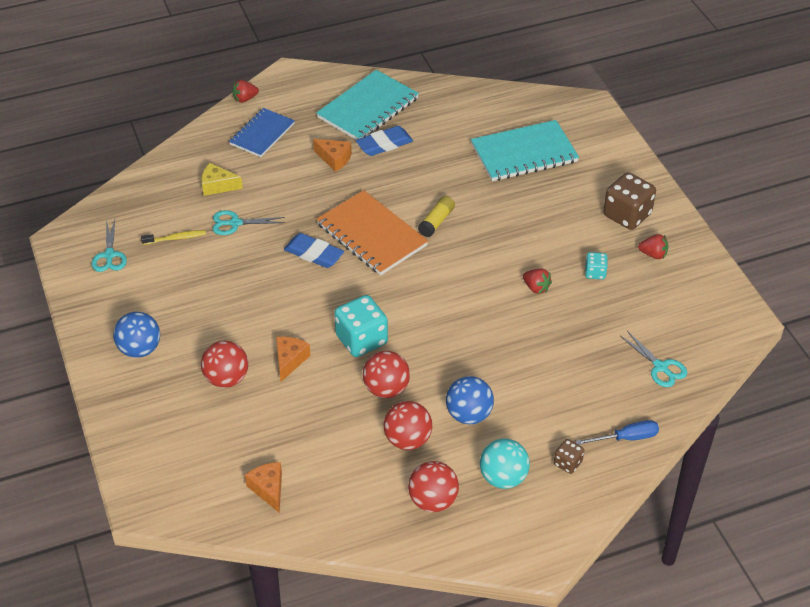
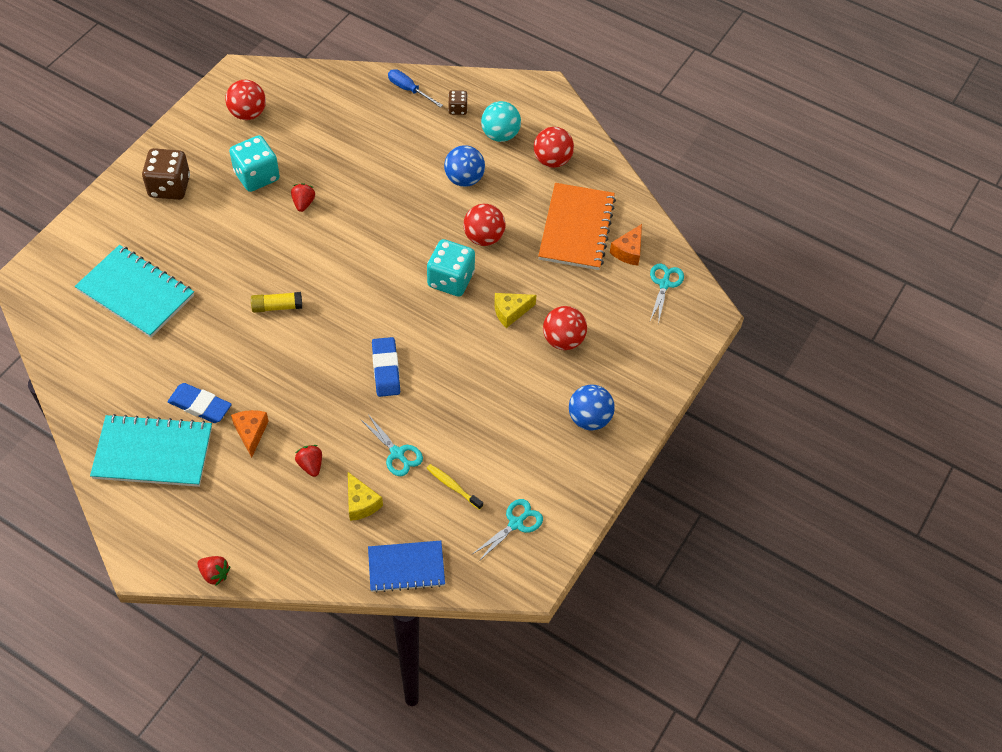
camera: 130 degrees left, 10 degrees up
blue notebook [229,108,295,157] -> blue notebook moved to [368,541,445,593]
orange cheese [276,336,310,382] -> yellow cheese [494,293,536,328]
orange notebook [316,190,428,275] -> orange notebook moved to [538,183,616,270]
red ball [384,401,432,450] -> red ball moved to [225,80,266,120]
turquoise dice [585,252,608,279] -> turquoise dice [229,135,280,192], size x1.95
turquoise scissors [620,331,687,387] -> turquoise scissors moved to [650,264,684,324]
red strawberry [638,234,668,259] -> red strawberry moved to [295,445,322,477]

